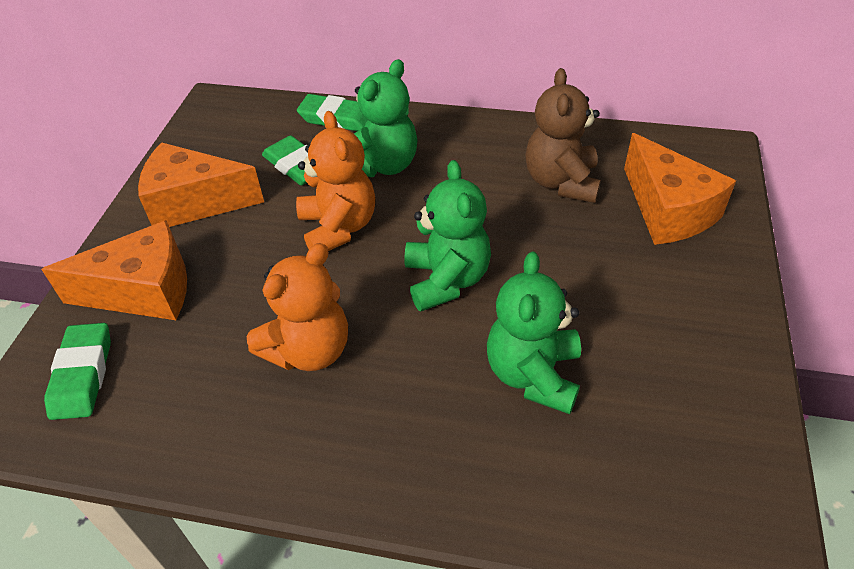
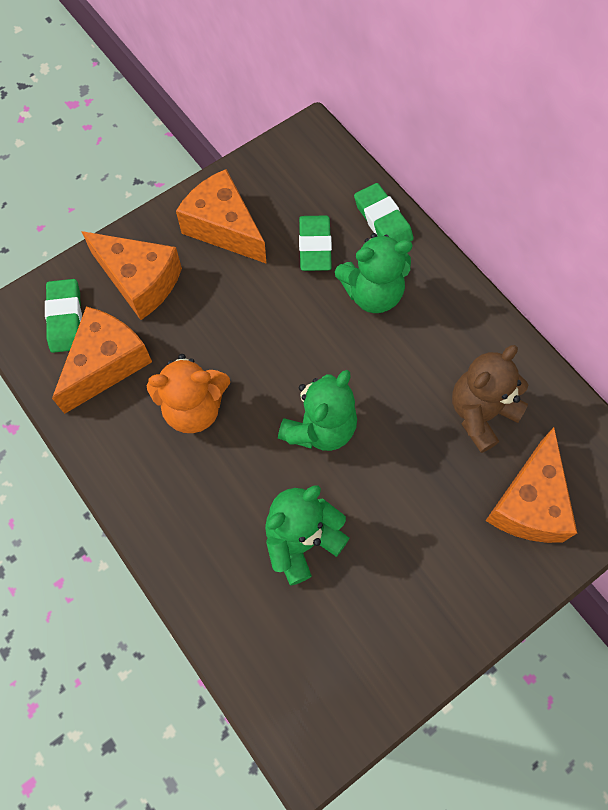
camera: 40 degrees right, 20 degrees up
green eraser [44,323,111,420] -> green eraser turned 45 degrees counterclockwise [45,279,82,353]
orange teddy bear [296,111,375,251] -> none
none -> orange cheese [52,306,152,414]

